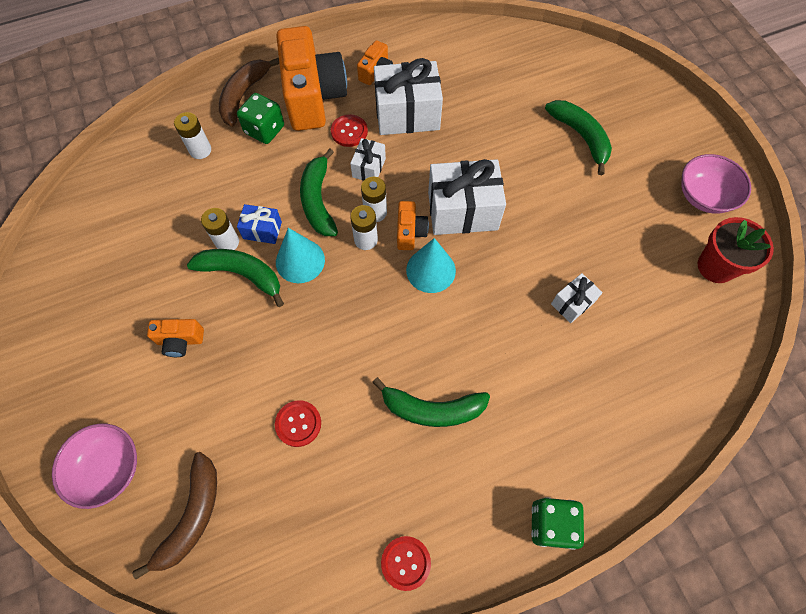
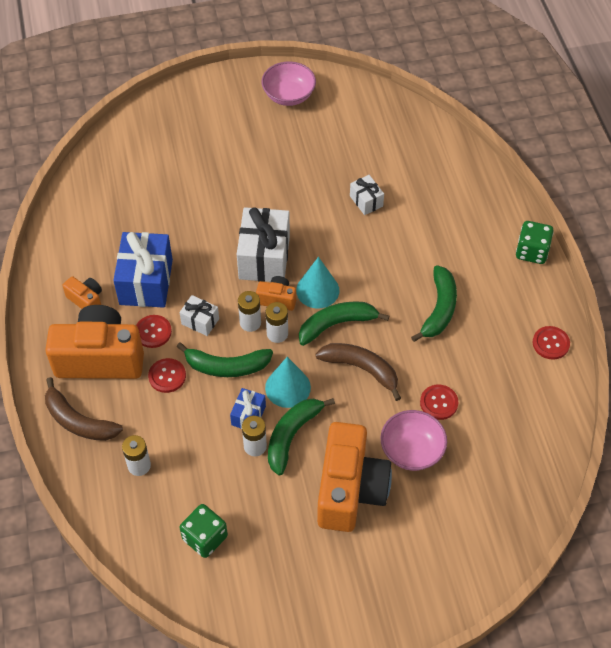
camera: 80 degrees left, 10 degrees down
pink bowl [52,424,137,509] -> pink bowl moved to [381,410,447,471]
brown banana [132,452,217,579] -> brown banana moved to [316,343,401,401]
orange camera [147,319,204,357] -> orange camera [317,422,392,532], size x2.22
green dice [237,93,284,144] -> green dice moved to [179,504,228,558]
white gift [374,58,443,135] -> blue gift [113,232,173,308]
green banana [545,100,612,175] -> green banana moved to [299,301,389,346]
red flower pot [698,217,774,283] -> none
none -> red button [148,358,186,393]

